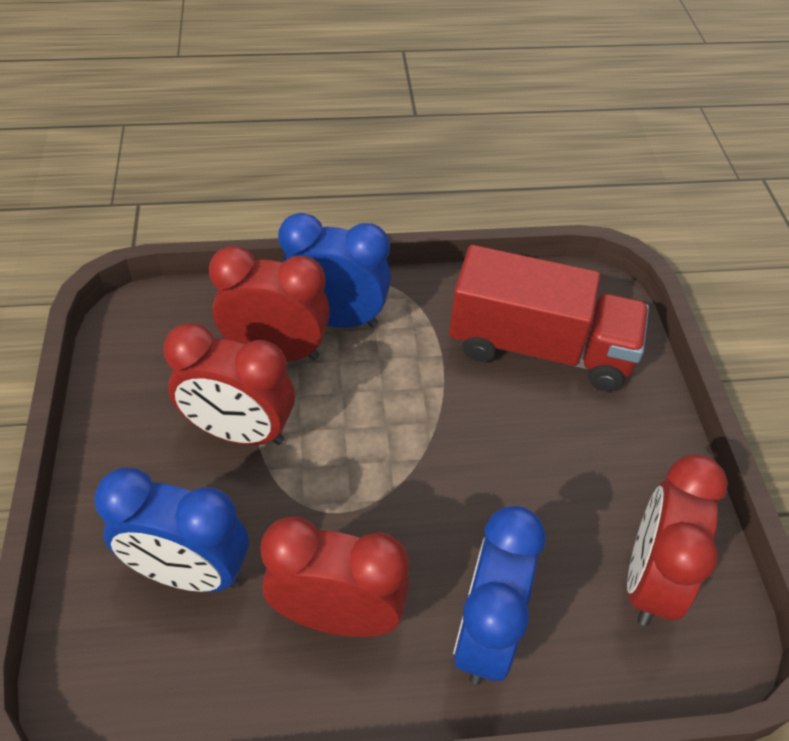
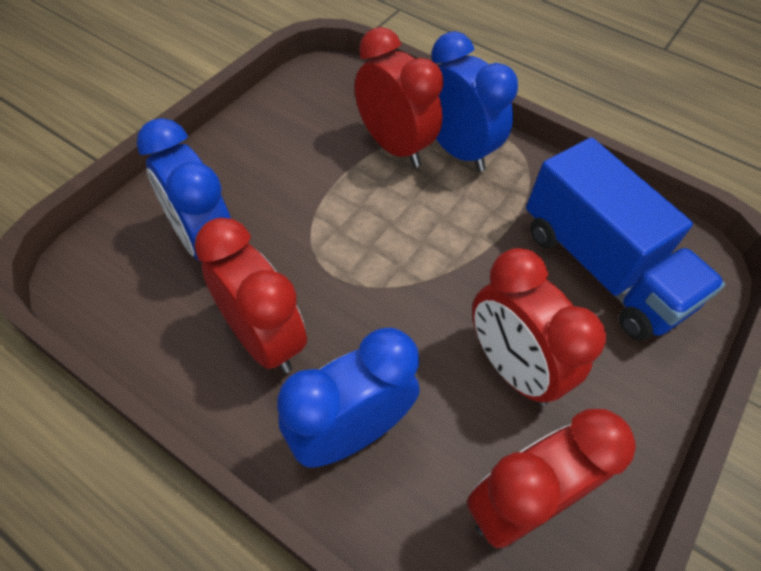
camera: 40 degrees right, 5 degrees up
red clock [163,323,295,445] -> red clock moved to [472,248,606,406]
red truck [449,245,649,391] -> blue truck [526,138,725,341]

